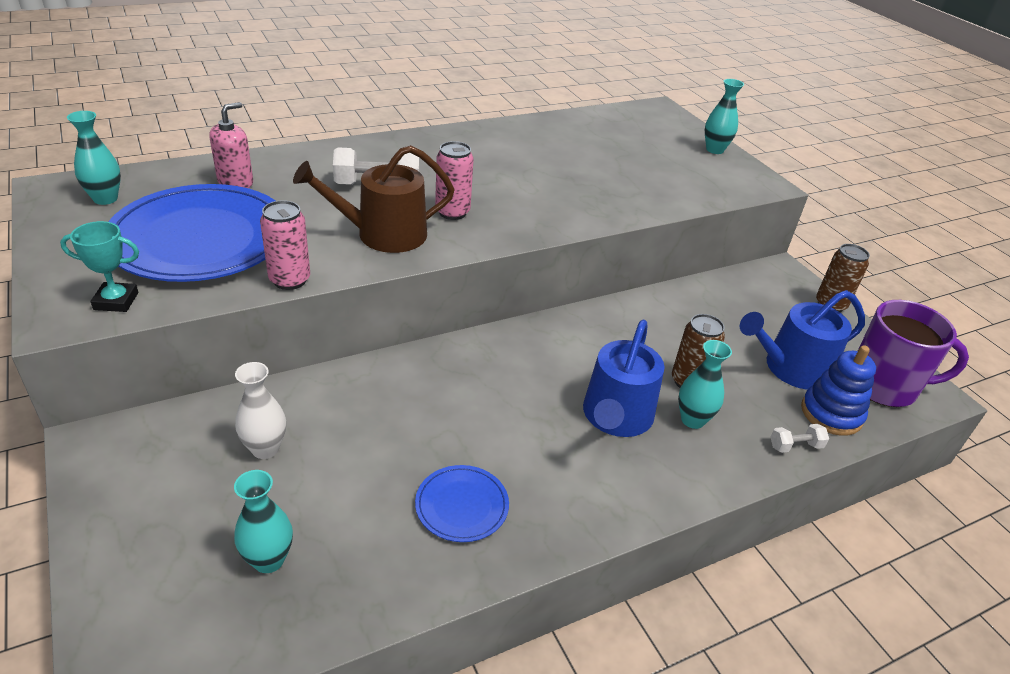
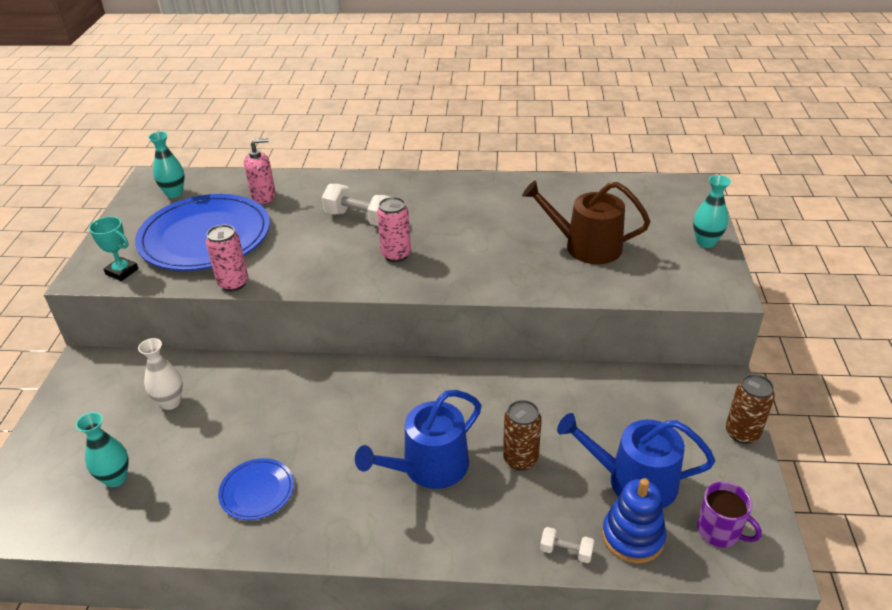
camera: 35 degrees right, 0 degrees up
brown watering can [293,145,455,253] -> brown watering can moved to [522,181,650,264]
turquoise vase [678,340,732,429] -> none
purple mug [858,300,969,407] -> purple mug [697,482,762,548], size x0.58

